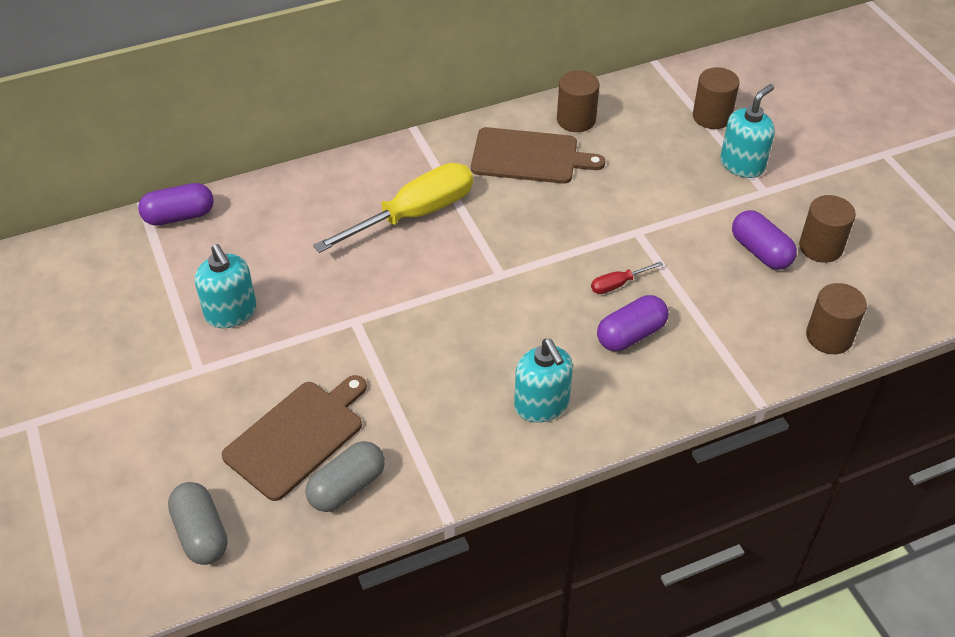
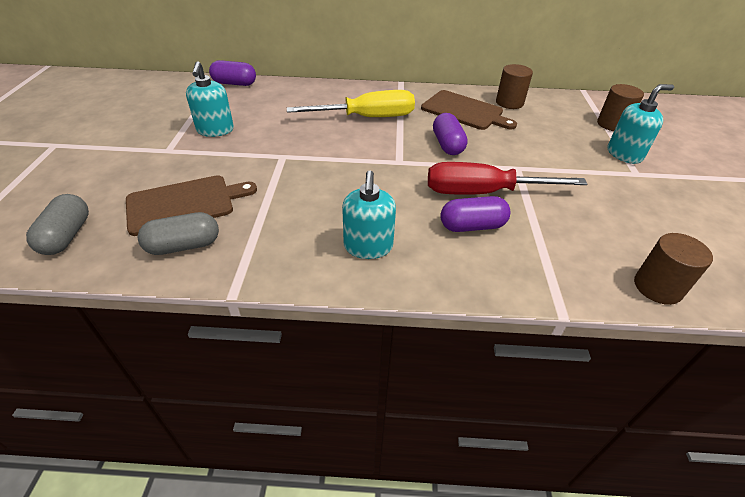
camera: 25 degrees right, 5 degrees down
red screwdriver [591,261,663,294] -> red screwdriver [428,162,587,195], size x2.37
purple capsule [732,210,797,270] -> purple capsule moved to [433,113,468,155]
brown cylinder [799,195,856,263] -> none

